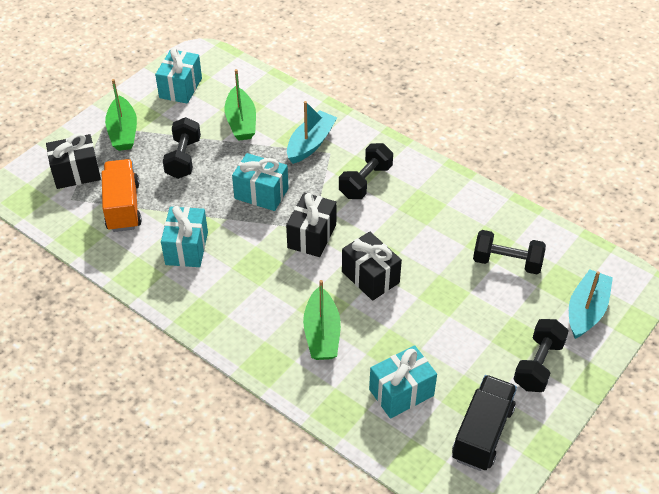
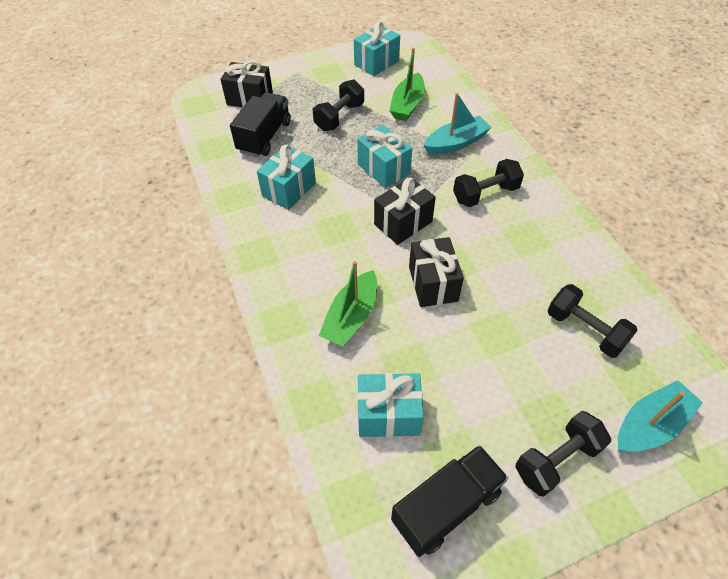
camera: 30 degrees right, 5 degrees up
orange truck [102,159,142,232] -> black truck [230,92,291,157]
green boat [105,79,137,151] -> none

